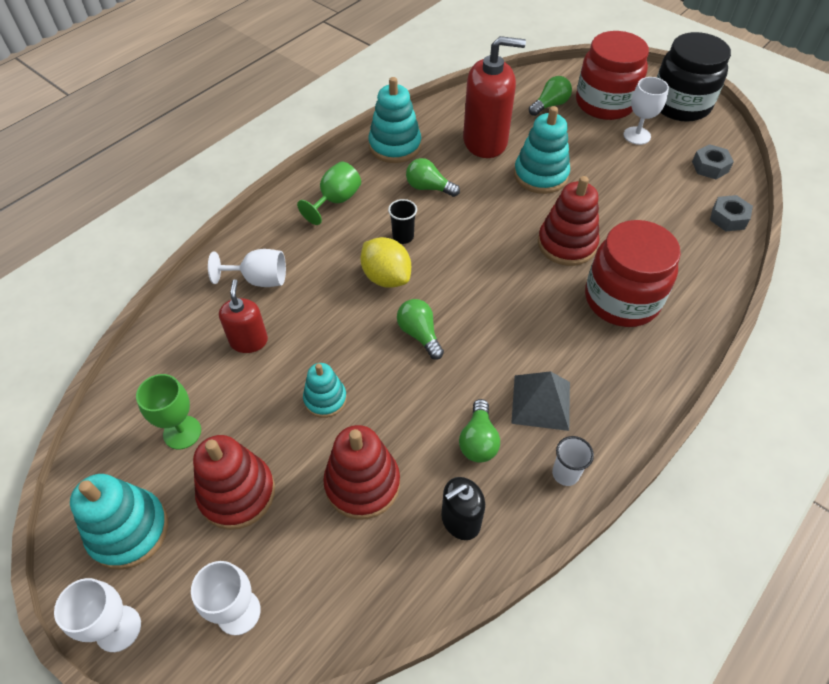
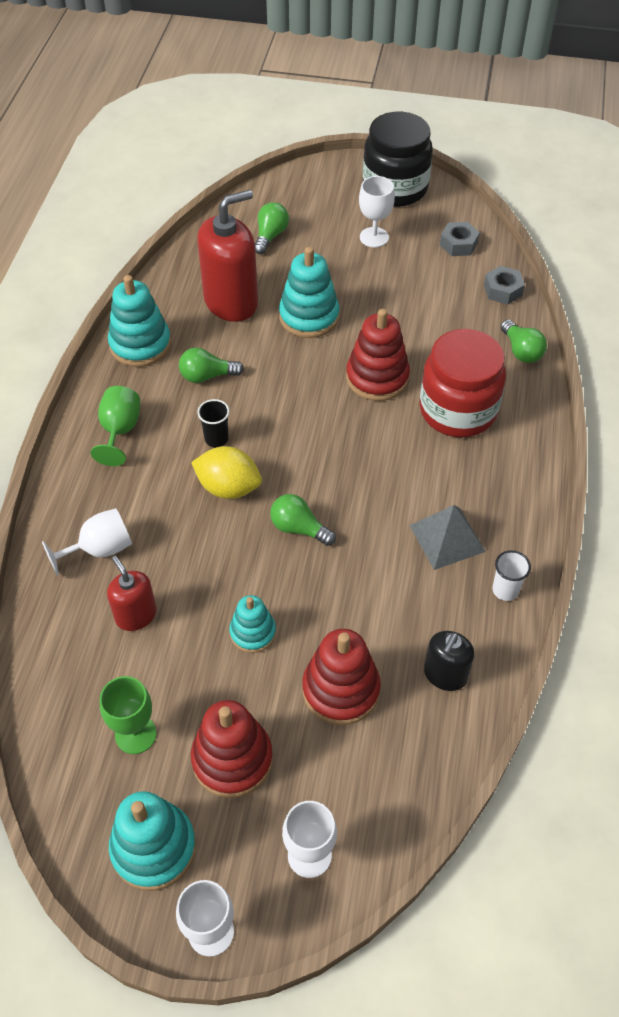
camera: 30 degrees left, 0 degrees up
green light bulb [459,399,500,462] -> green light bulb moved to [501,320,547,363]
red jar [576,31,649,120] -> none

